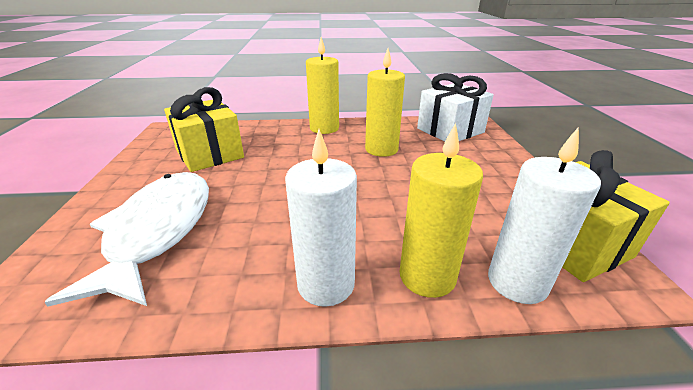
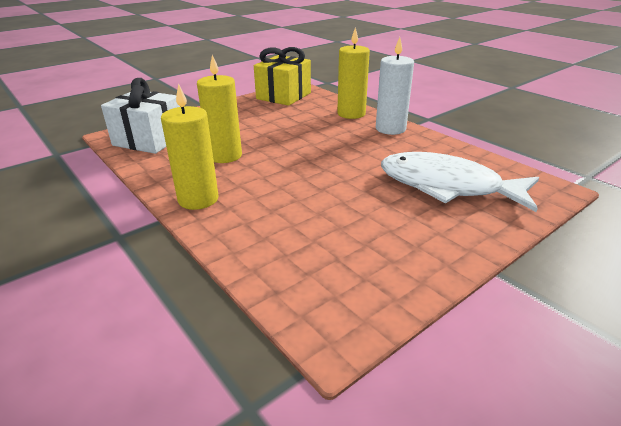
camera: 125 degrees left, 0 degrees up
white fish [44,172,209,307] -> white fish turned 60 degrees clockwise [381,152,539,212]
yellow gift [164,87,244,172] -> none
white candle [488,127,601,304] -> none

